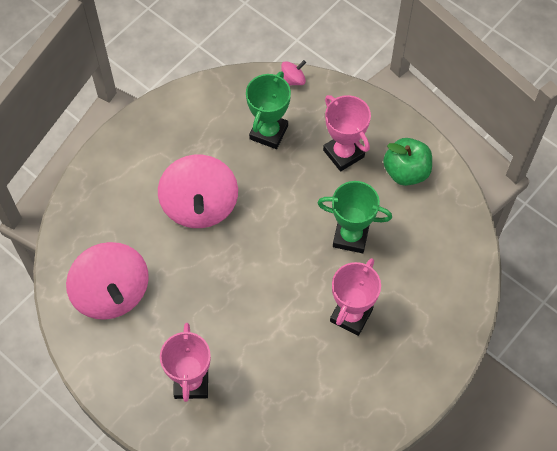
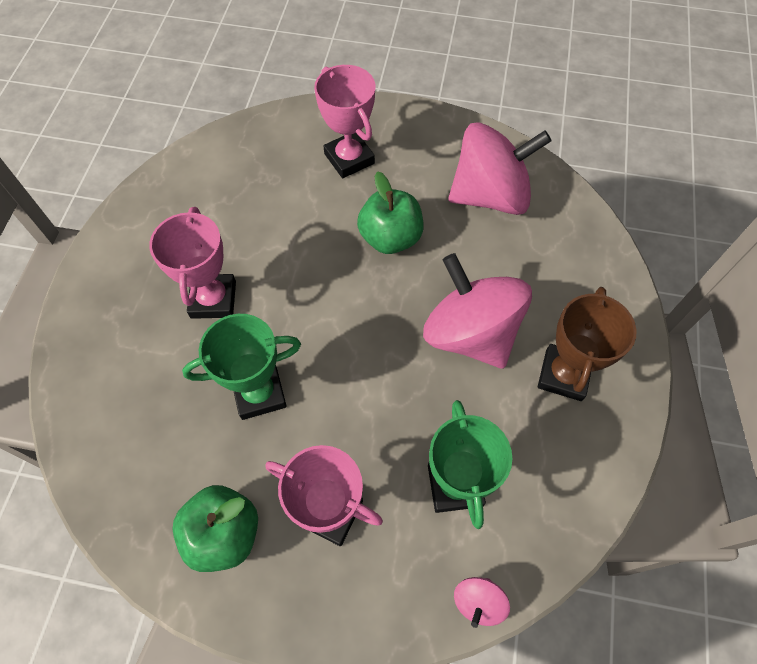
camera: 150 degrees right, 0 degrees up
pink spinning top [66,242,149,320] -> pink spinning top turned 135 degrees clockwise [448,123,552,215]
none -> green apple [357,171,424,254]
none -> brown trophy [538,287,636,401]

